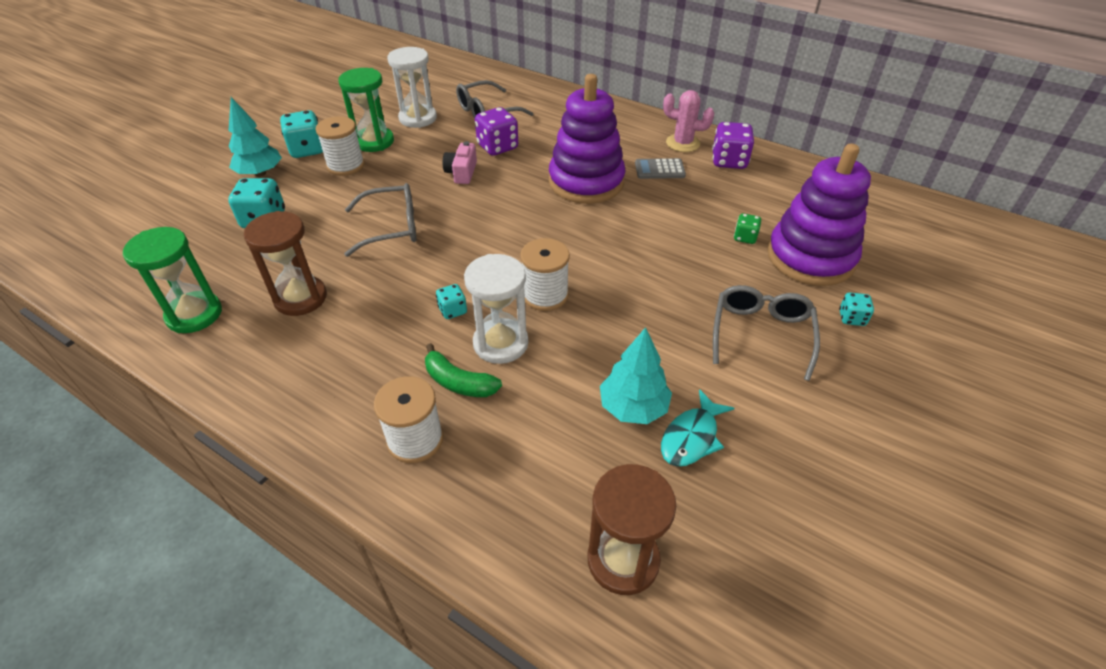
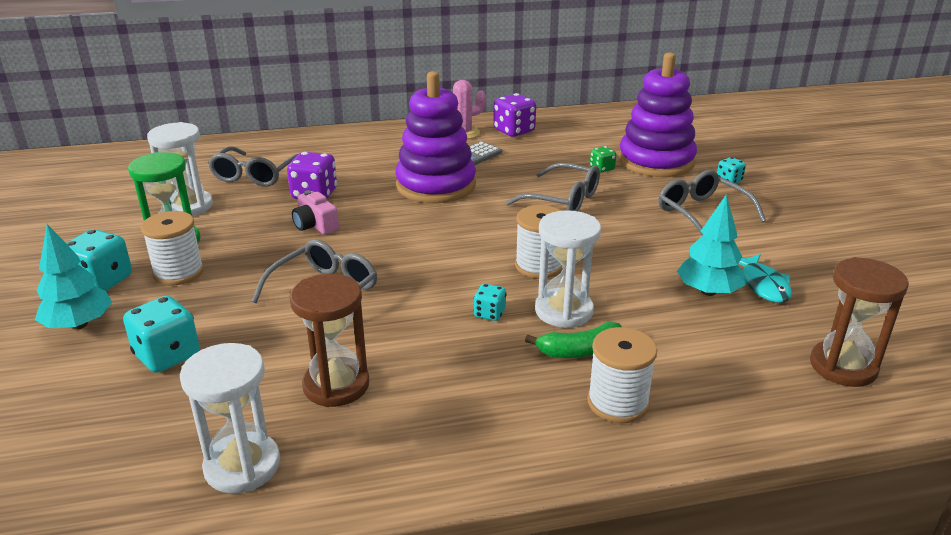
camera: 45 degrees left, 15 degrees down
green hourglass [123,227,222,333] -> white hourglass [180,343,280,493]
none -> grey glasses [506,163,600,211]

